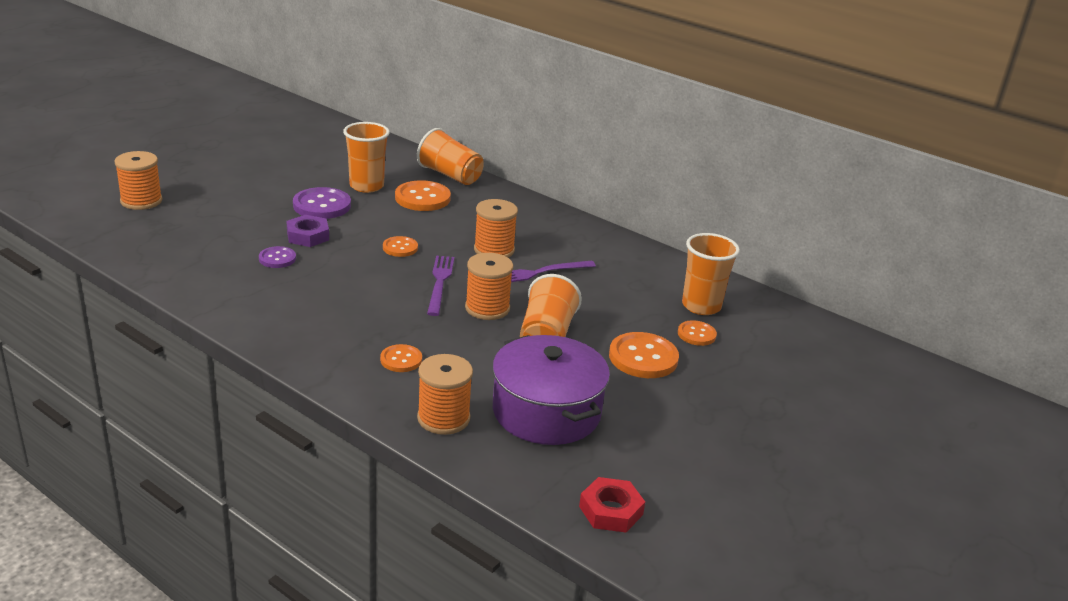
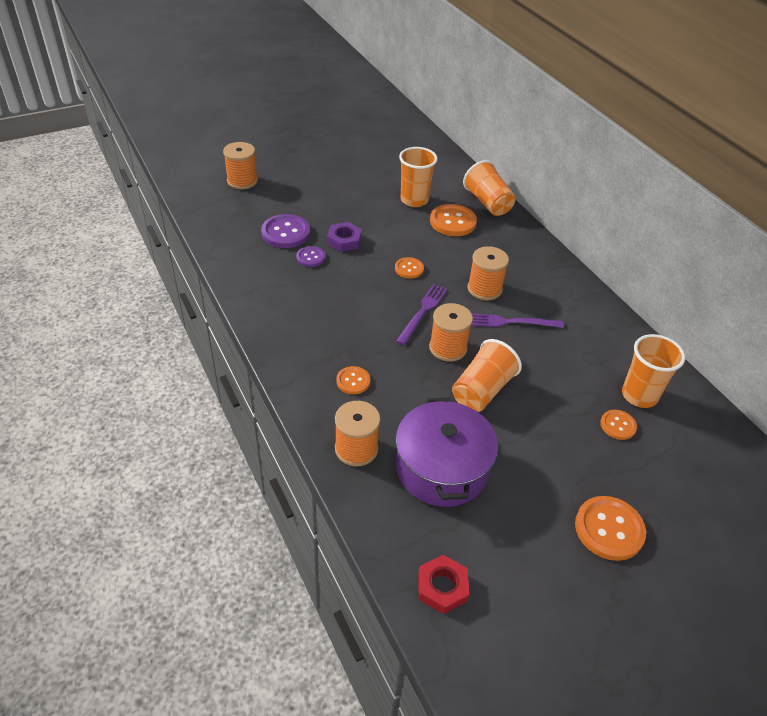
camera: 25 degrees right, 15 degrees up
purple button [293,187,351,219] -> purple button moved to [261,214,310,248]
orange button [609,332,679,378] -> orange button moved to [575,496,646,561]

